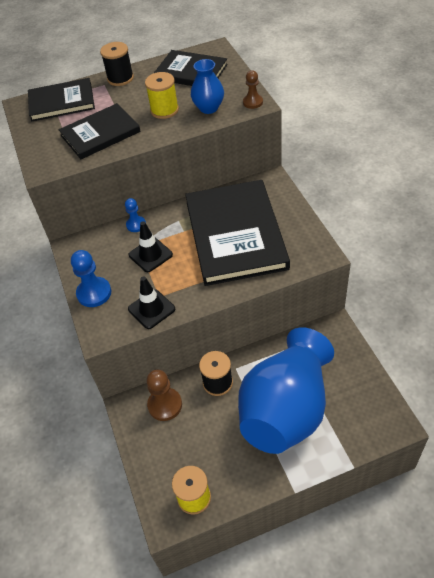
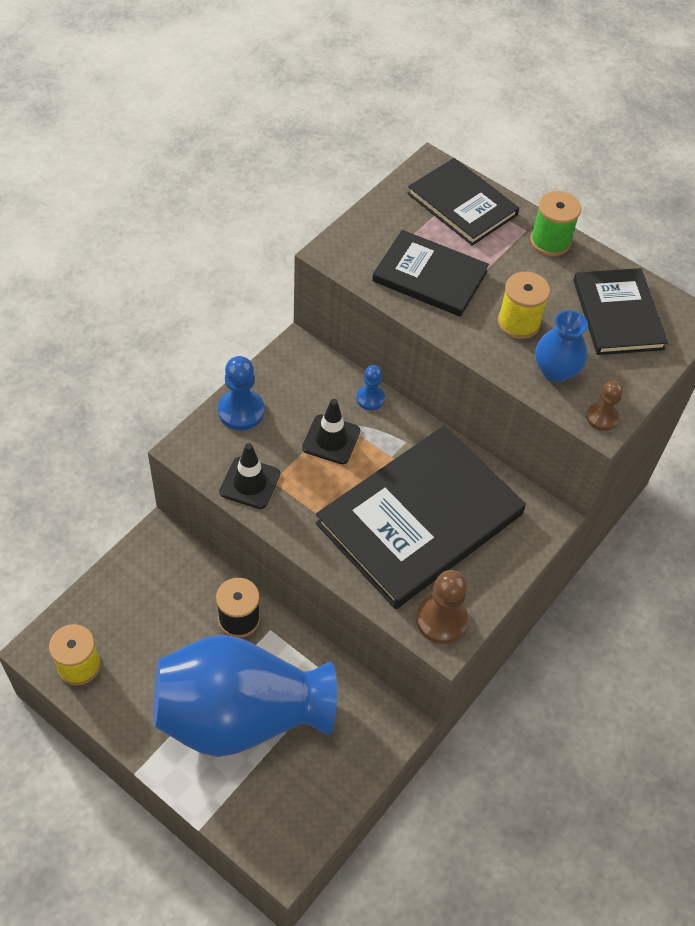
camera: 50 degrees right, 5 degrees up
black spool [100,42,134,86] -> green spool [530,191,581,256]
brown pawn [146,369,182,421] -> brown pawn moved to [416,570,468,644]

